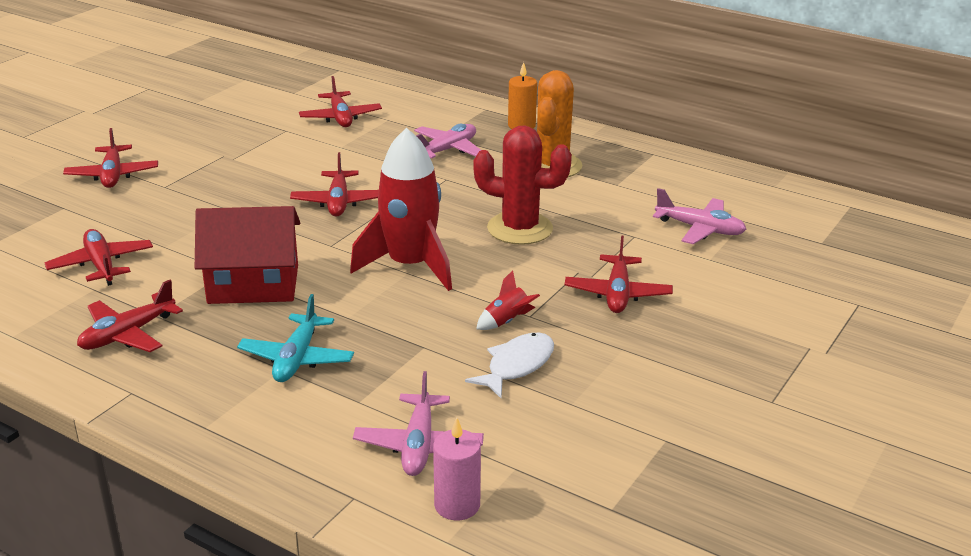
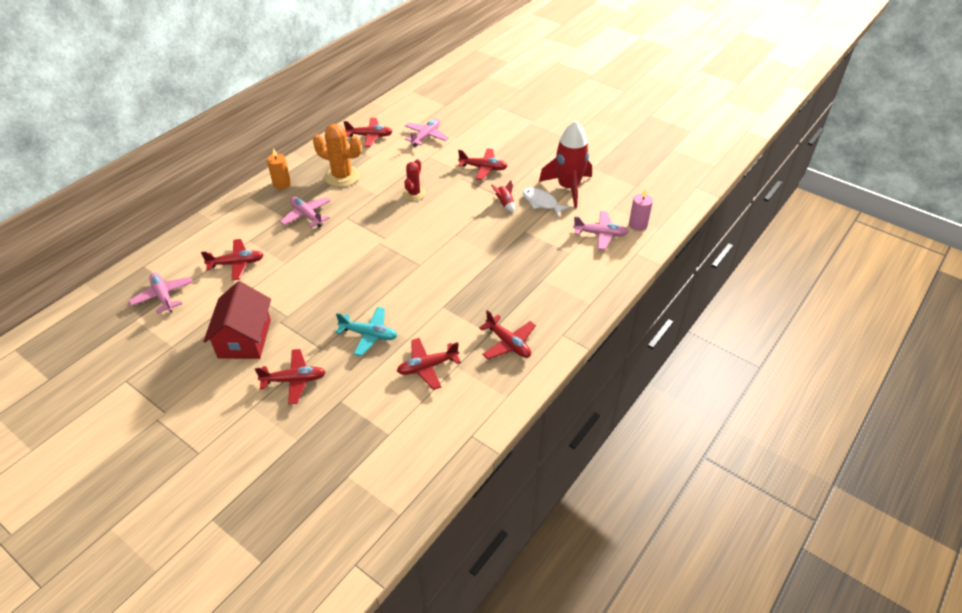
camera: 85 degrees left, 15 degrees up
red house [195,206,300,304] -> red house moved to [203,281,271,359]
turquoise plane [237,294,354,382] -> turquoise plane moved to [336,307,397,356]
red plane [290,152,379,217] -> red plane moved to [343,118,393,147]
red rocket [350,128,452,291] -> red rocket moved to [539,121,592,208]
red cactus [473,125,572,245] -> red cactus [403,159,425,200], size x0.61
none -> pink plane [129,273,193,314]

